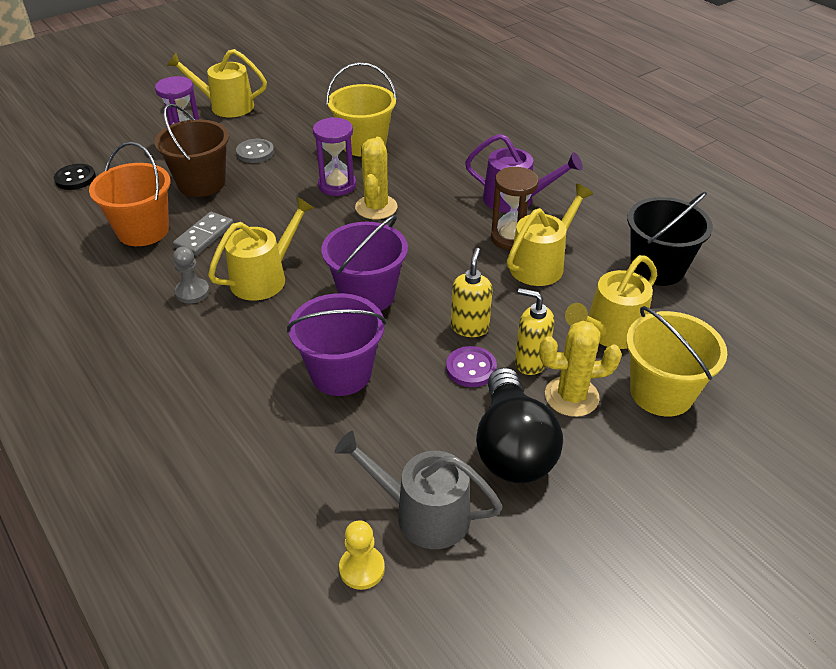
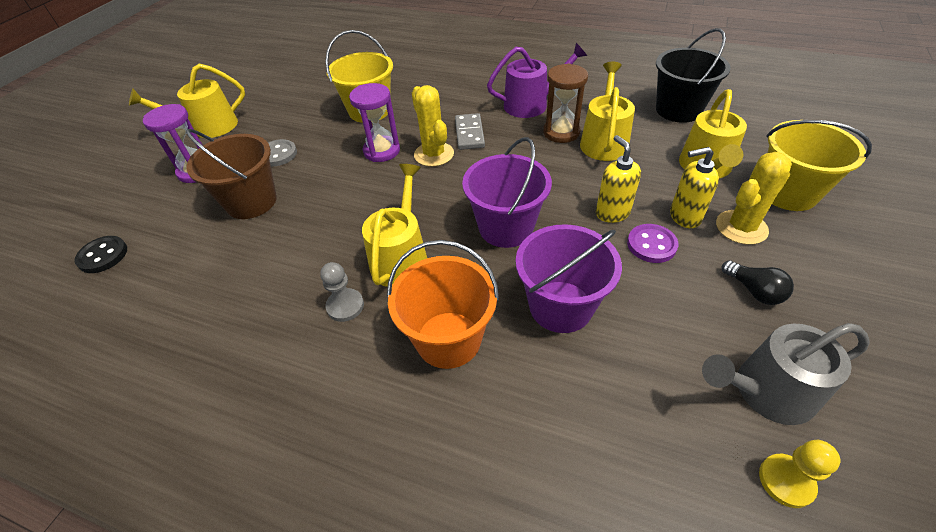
camera: 30 degrees left, 5 degrees up
orange bucket [89,142,170,246] -> orange bucket moved to [387,240,499,369]
grey domino [173,212,233,256] -> grey domino moved to [455,113,485,150]
black light bulb [476,367,563,483] -> black light bulb [722,260,794,305], size x0.47

